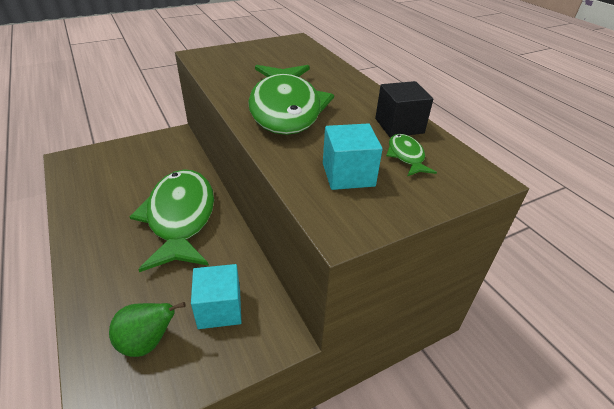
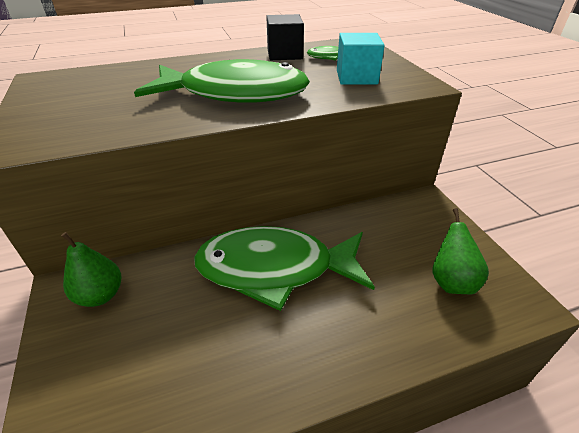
camera: 80 degrees left, 0 degrees up
turquoise cube [191,264,241,329] -> none
none -> green pear [61,232,121,307]

